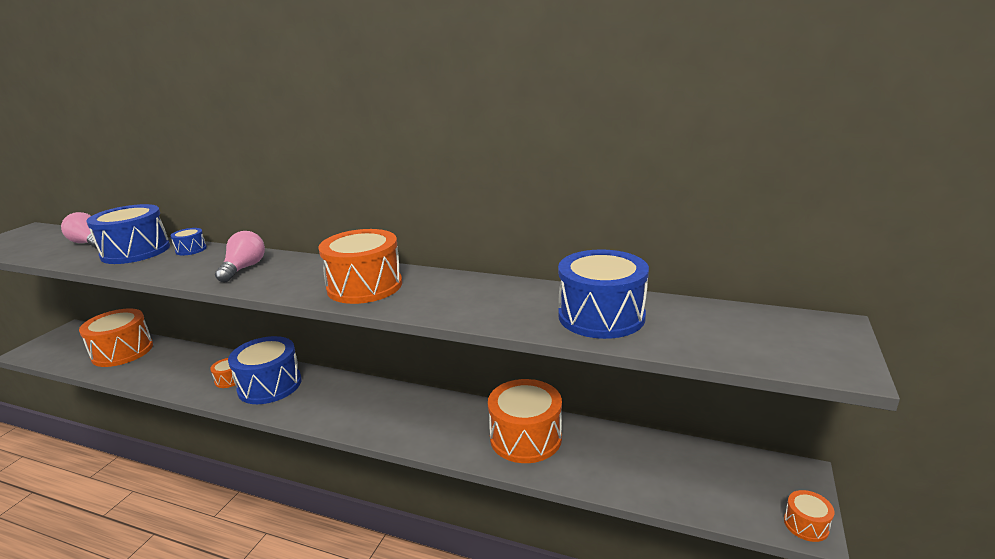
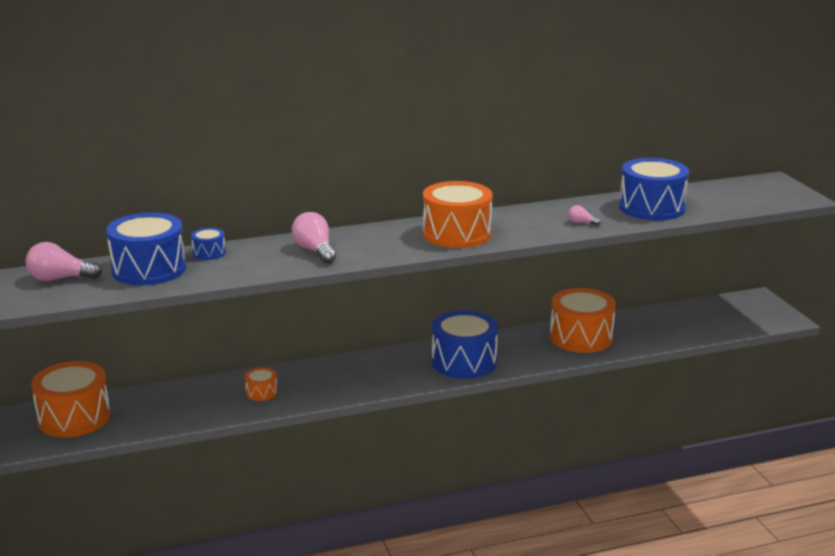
camera: 40 degrees left, 0 degrees up
blue drum [228,336,302,404] -> blue drum moved to [432,310,498,379]
orange drum [784,490,834,542] -> none
none -> pink light bulb [568,205,601,225]

